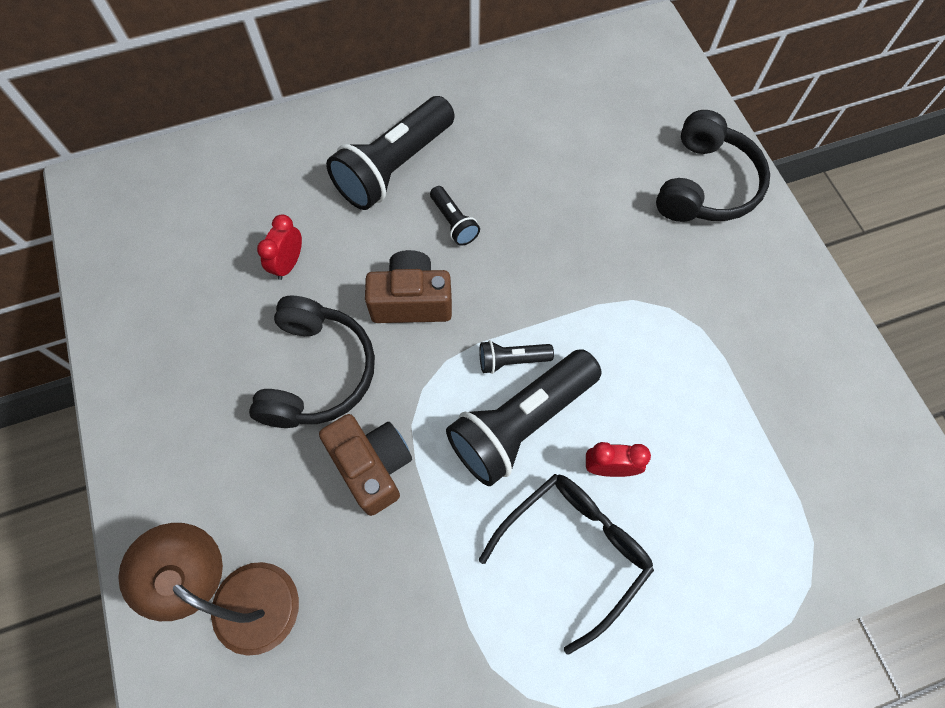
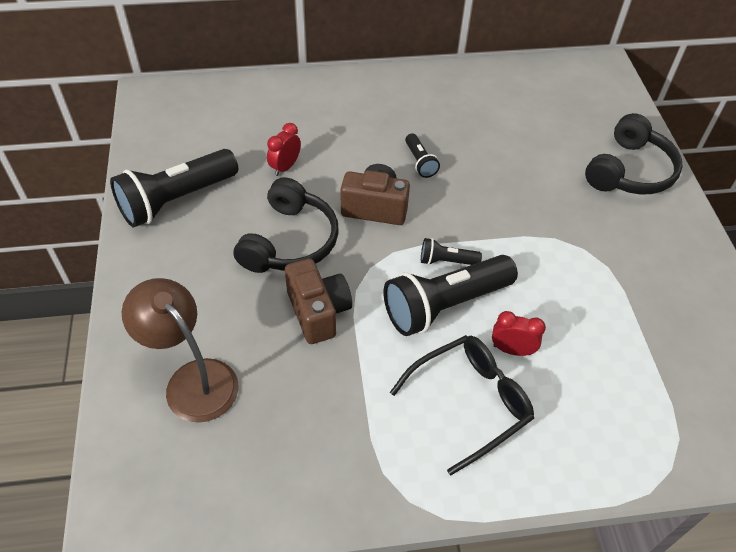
camera: 10 degrees right, 15 degrees down
black flashlight [326,96,455,210] -> black flashlight moved to [110,149,238,228]

